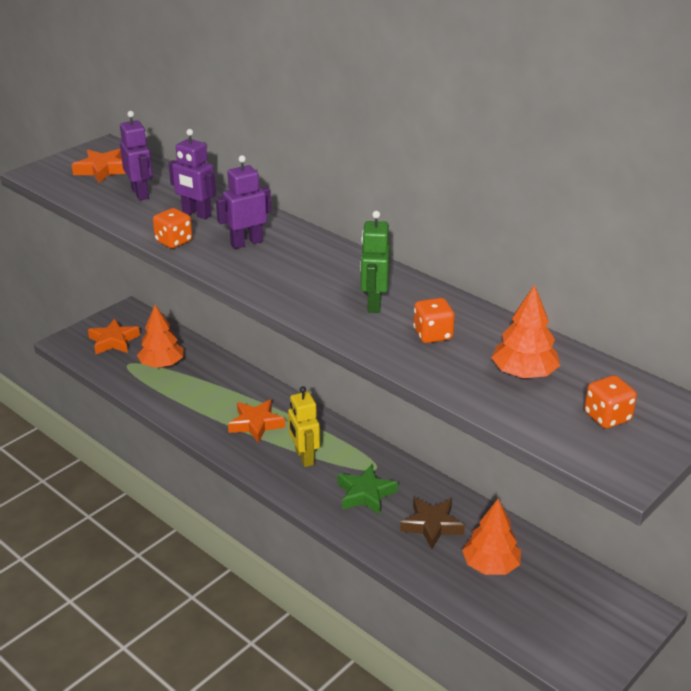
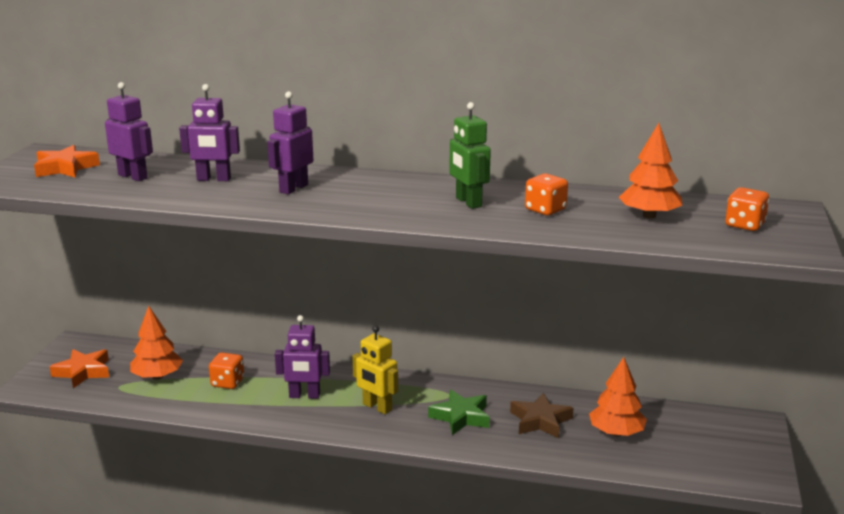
camera: 30 degrees left, 10 degrees down
orange dice [153,208,192,248] -> orange dice moved to [209,352,244,389]
orange star [228,399,285,443] -> purple robot [275,315,330,399]

